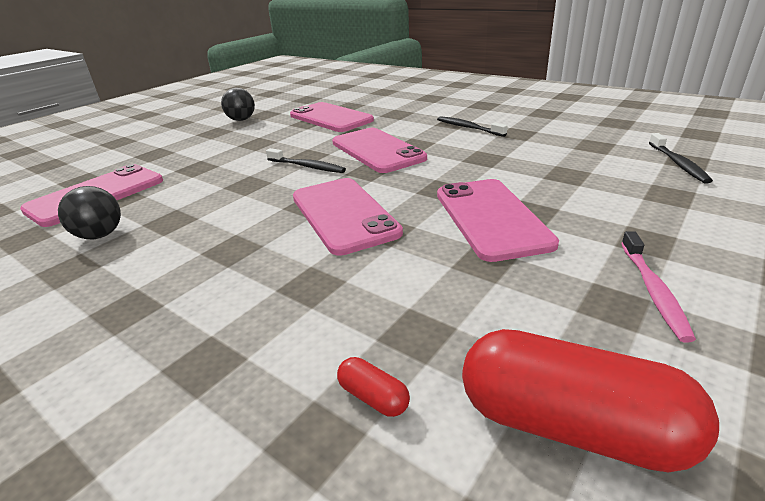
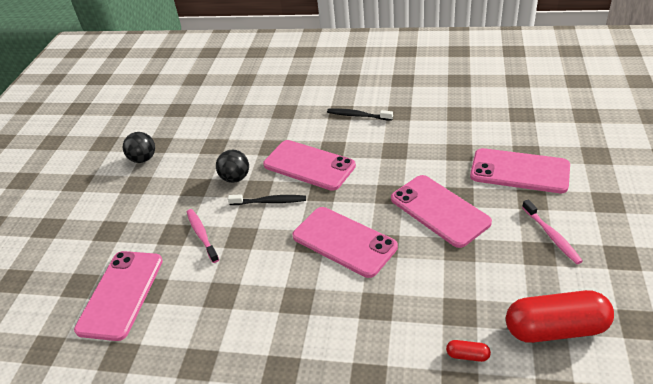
camera: 25 degrees left, 10 degrees up
black ball [58,186,121,239] -> black ball moved to [216,150,249,183]
pink phone [290,102,374,132] -> pink phone moved to [470,148,570,193]
black toothbrush [649,133,713,184] -> none
none -> pink toothbrush [187,209,219,263]

